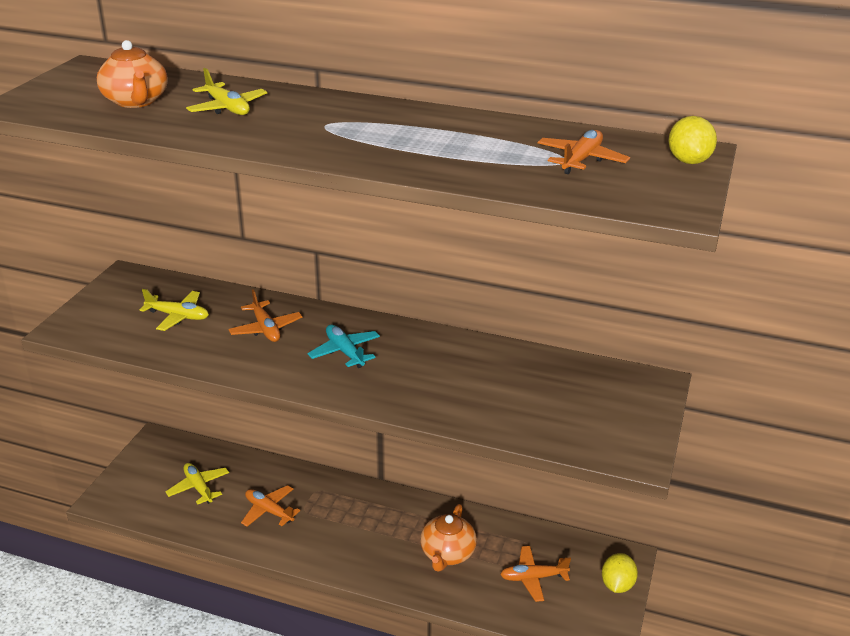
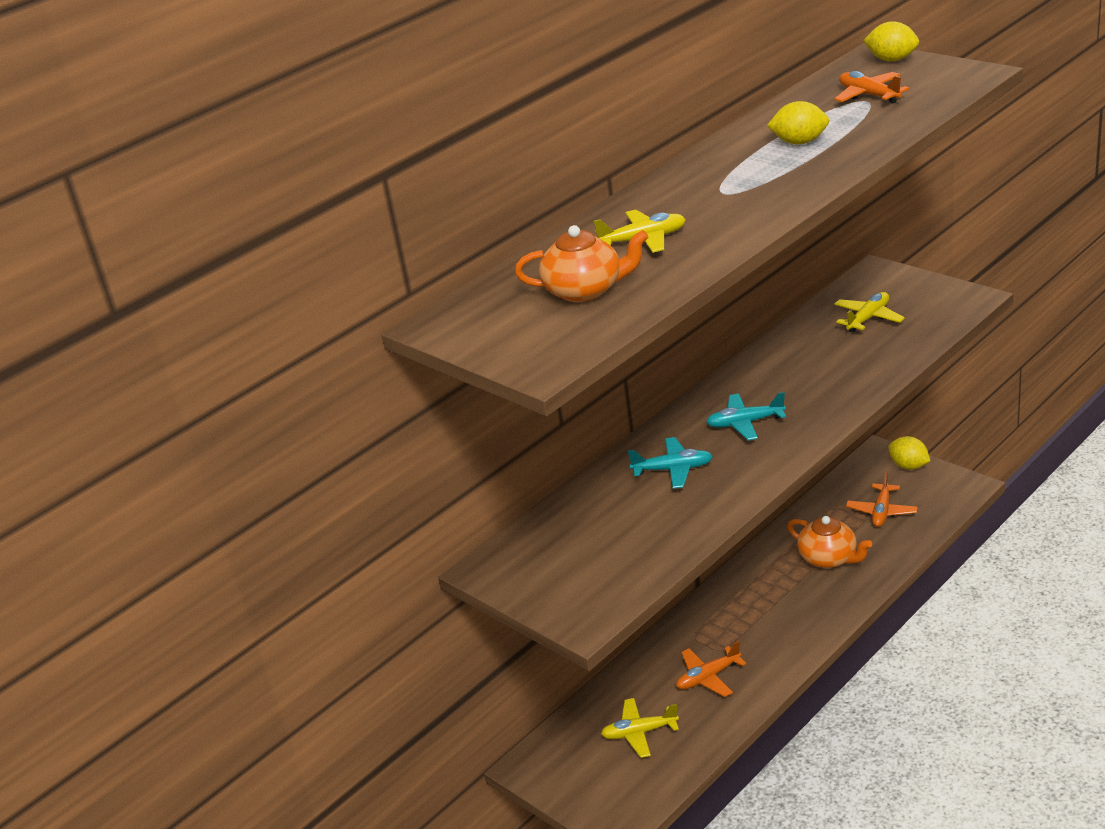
camera: 60 degrees left, 0 degrees up
yellow plane [140,289,209,331] -> yellow plane moved to [834,292,905,333]
orange plane [229,289,302,342] -> turquoise plane [628,437,713,489]
none -> yellow lemon [767,101,830,144]

